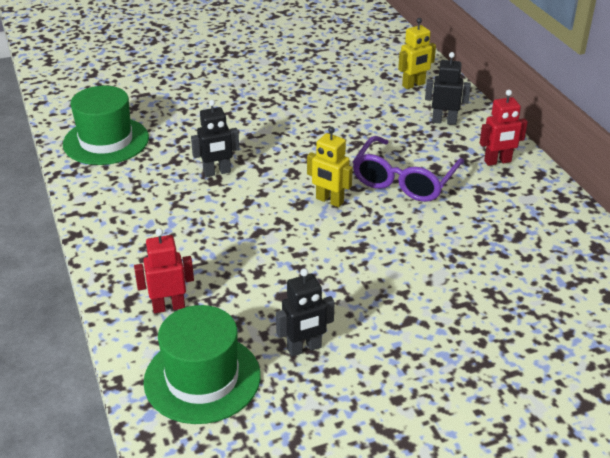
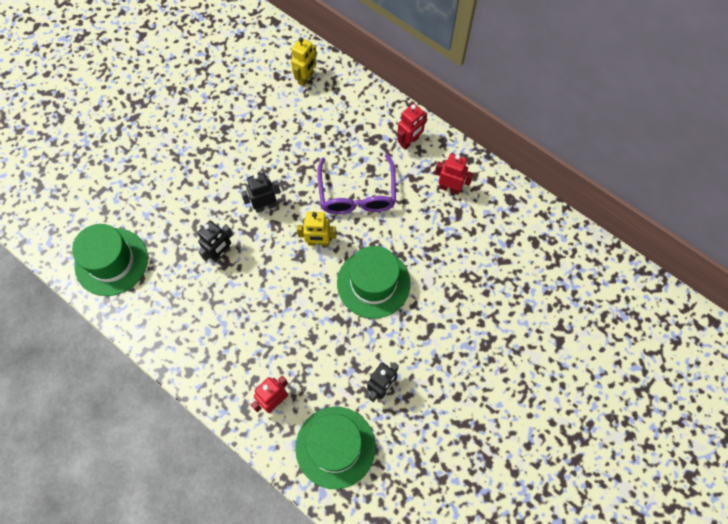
camera: 30 degrees left, 30 degrees up
black robot [425,52,471,125] -> black robot moved to [241,173,281,213]
none -> green hat [337,246,411,319]
none -> red robot [435,153,474,195]

